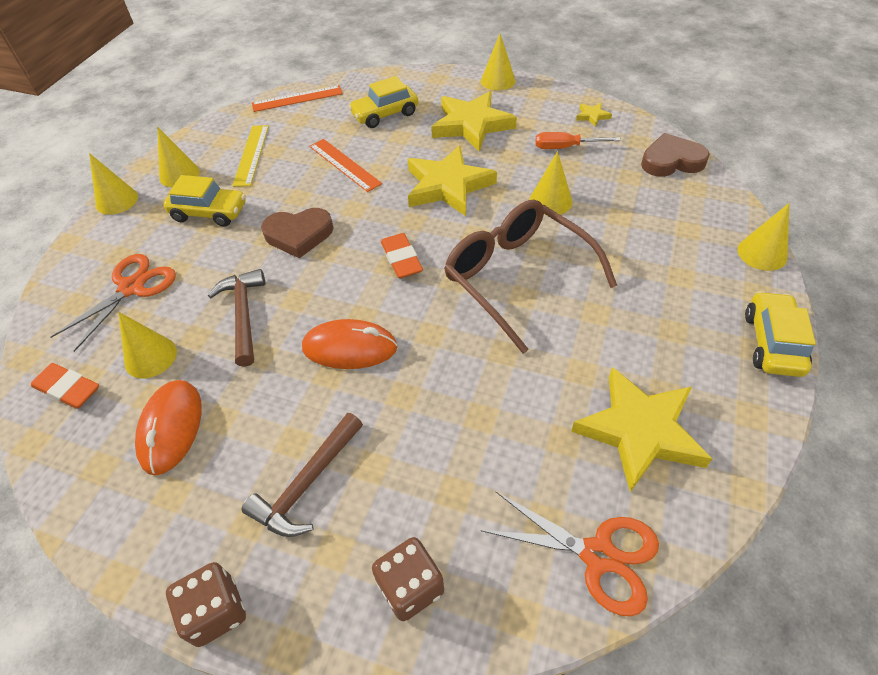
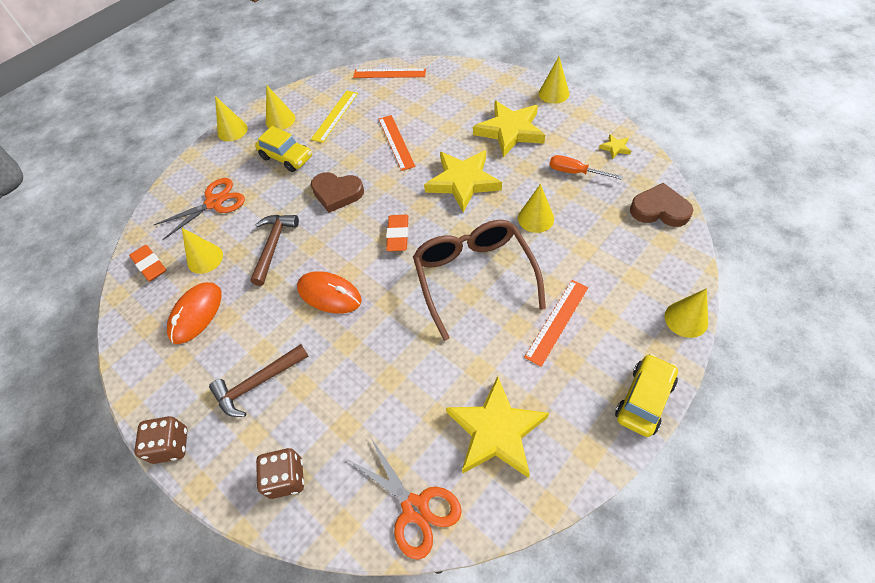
camera: 25 degrees right, 5 degrees up
yellow car [348,76,418,128] -> none
none -> orange ruler [524,280,588,367]

